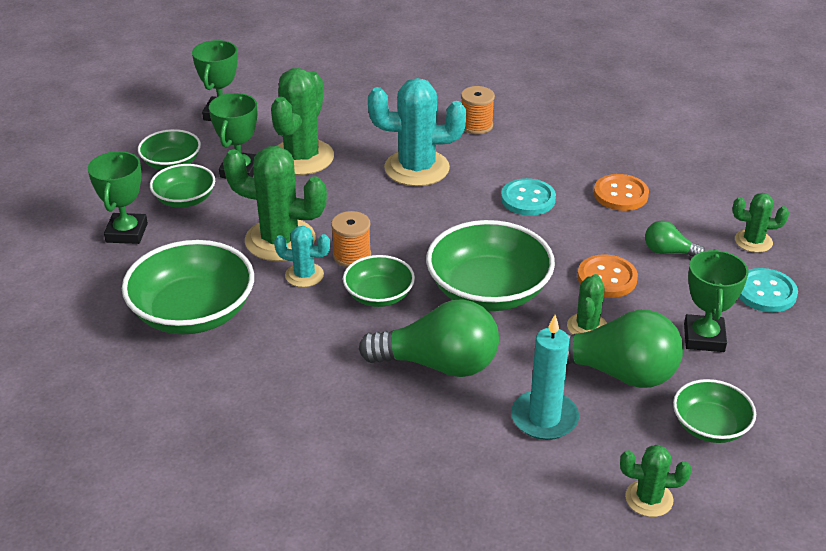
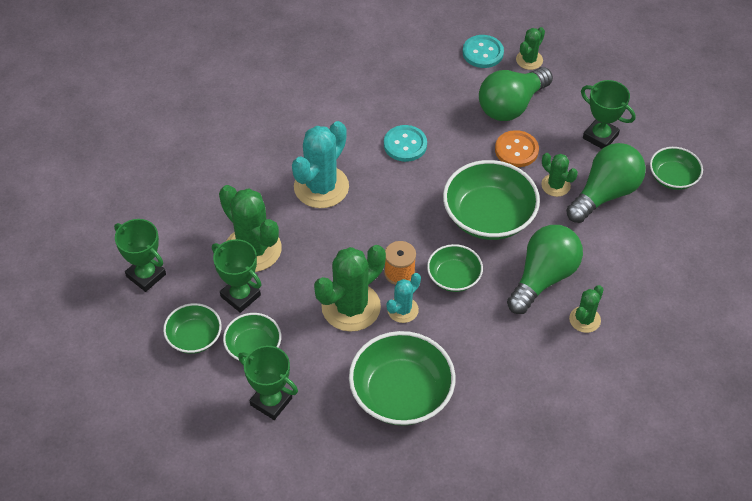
camera: 60 degrees left, 15 degrees up
orange spool [461,86,495,134] -> none
turquoise candle [511,315,579,440] -> none
orange button [594,174,649,211] -> none
green cactus [620,444,691,517] -> green cactus moved to [569,285,604,333]
green light bulb [645,221,705,257] -> green light bulb [479,67,553,121], size x2.04
turquoise button [739,268,798,312] -> turquoise button moved to [463,35,504,68]

